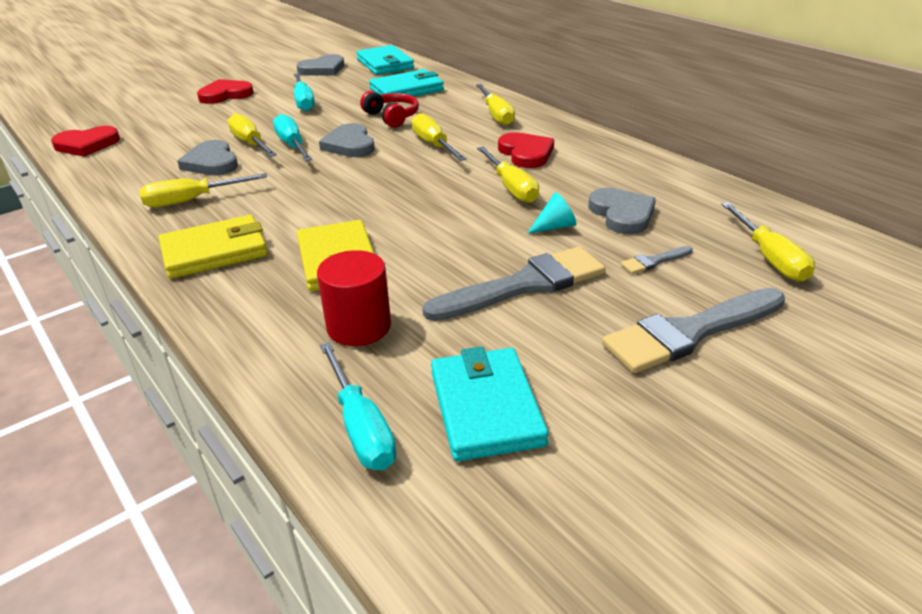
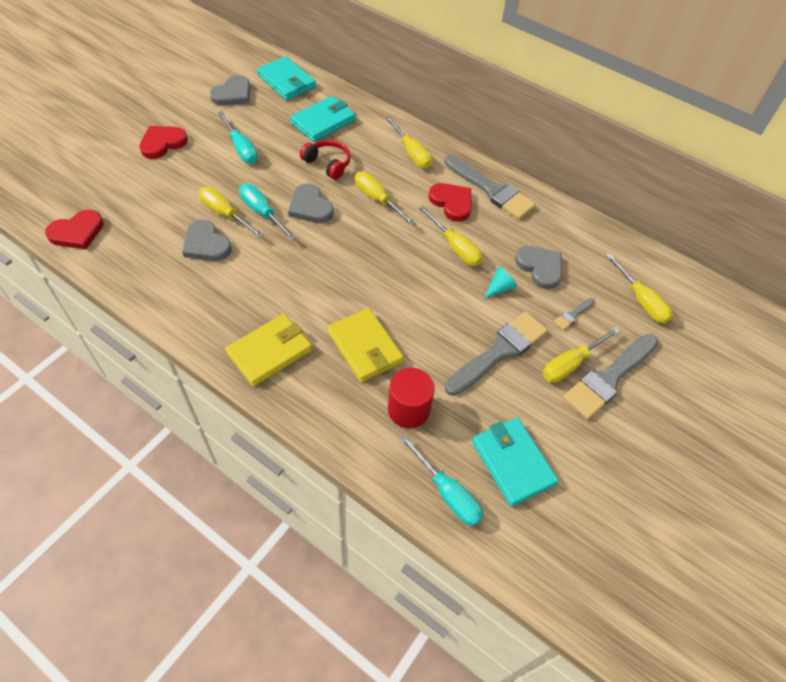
camera: 20 degrees left, 20 degrees up
yellow screwdriver [139,173,267,207] -> yellow screwdriver moved to [543,327,620,383]
none -> grey brush [444,155,536,220]

